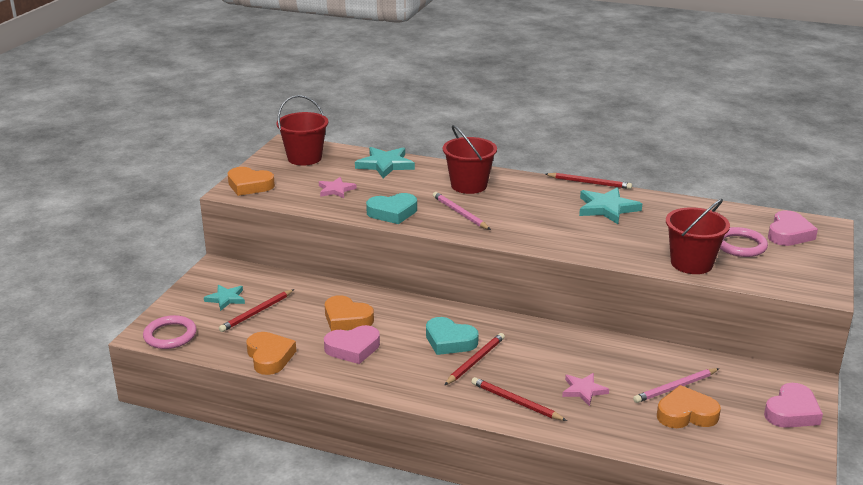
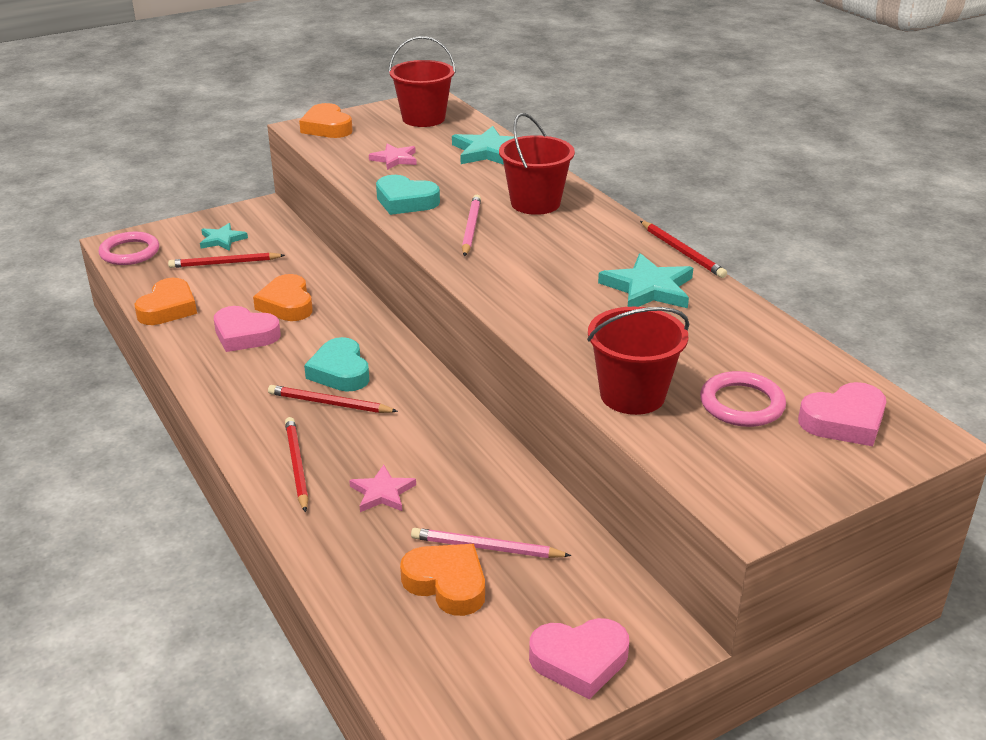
camera: 40 degrees right, 5 degrees up
red pencil [444,333,505,385] -> red pencil turned 150 degrees counterclockwise [268,385,398,413]

